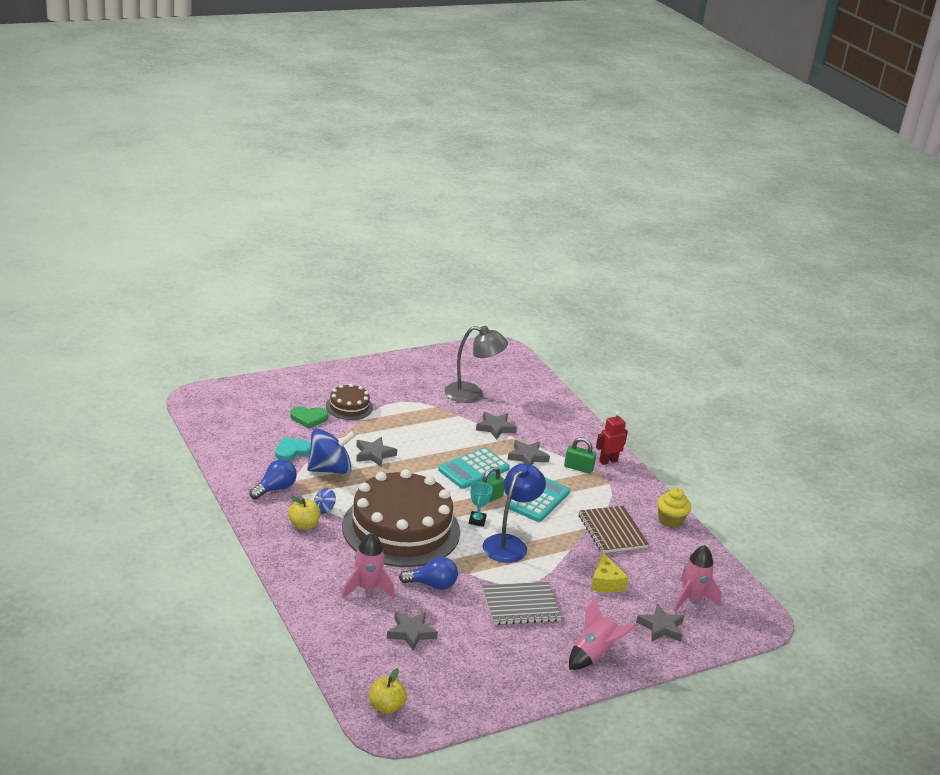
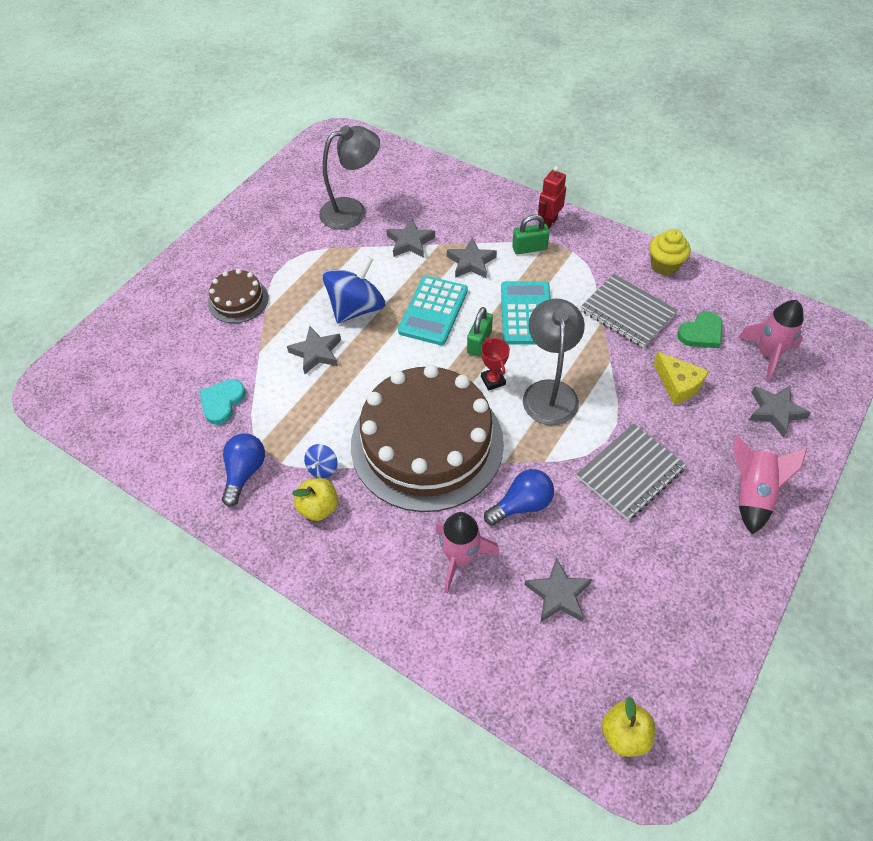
camera: 25 degrees left, 25 degrees up
green heart [290,406,328,429] -> green heart moved to [677,311,723,348]
blue spinning top [307,428,356,475] -> blue spinning top moved to [322,256,385,324]
turquoise trophy [469,482,493,527] -> red trophy [481,337,510,391]
blue lamp [483,463,546,563] -> grey lamp [523,298,585,425]
brown notebook [579,506,649,553] -> grey notebook [580,274,678,348]

